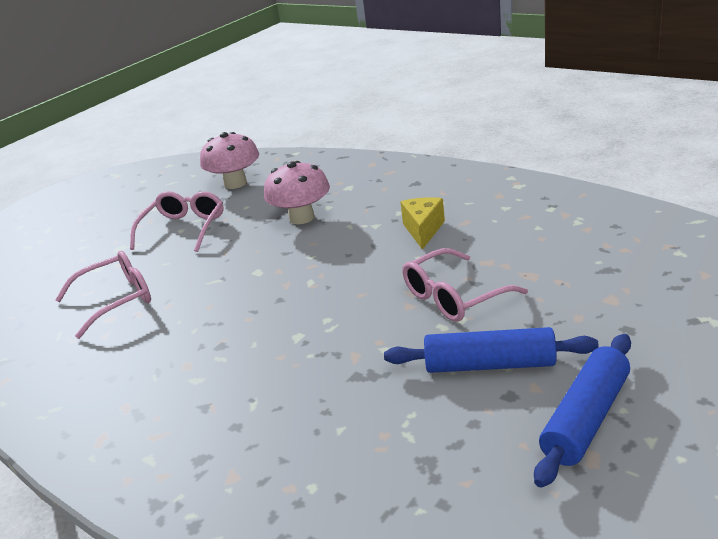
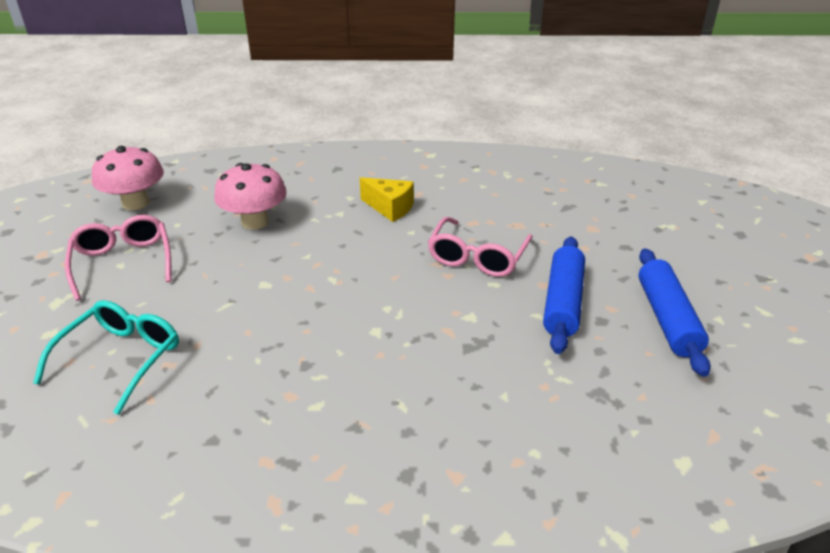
camera: 40 degrees left, 5 degrees up
pink glasses [55,251,151,339] -> turquoise glasses [33,300,179,415]
blue rolling pin [384,327,599,373] -> blue rolling pin turned 45 degrees counterclockwise [543,236,585,354]
yellow cheese [401,197,445,250] -> yellow cheese turned 150 degrees clockwise [360,177,414,222]

